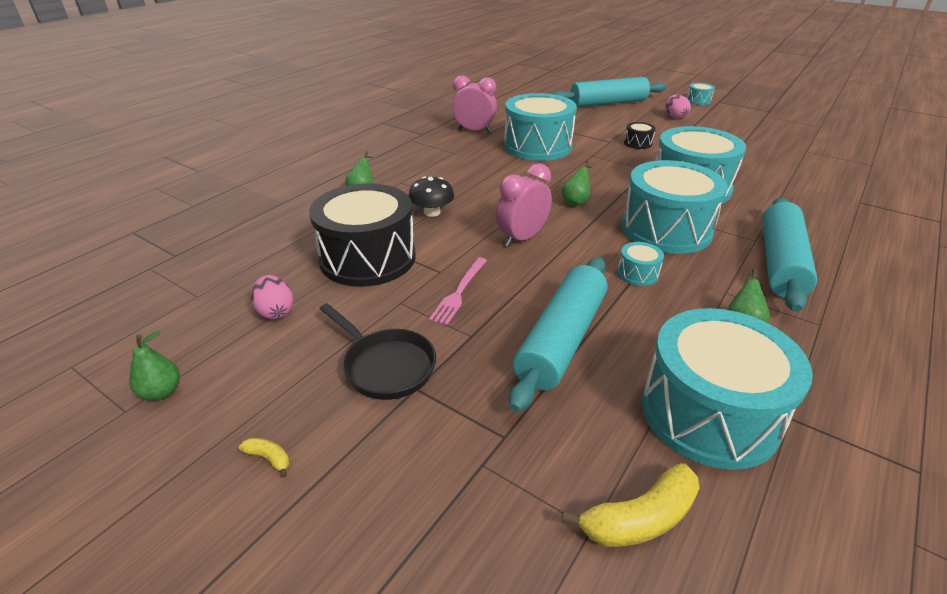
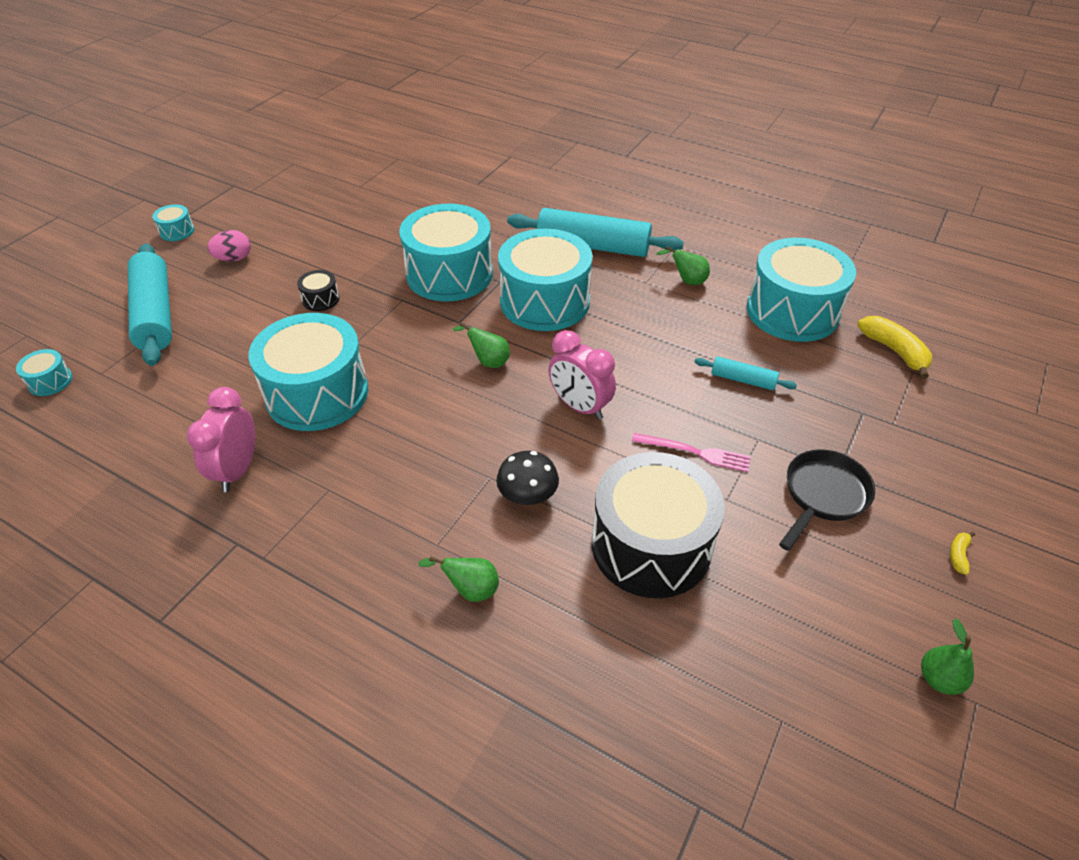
camera: 95 degrees left, 10 degrees up
pink egg [251,275,293,319] -> none
turquoise rolling pin [509,257,608,412] -> turquoise rolling pin [695,356,797,390], size x0.48
turquoise drum [618,242,664,286] -> turquoise drum moved to [16,349,73,396]

